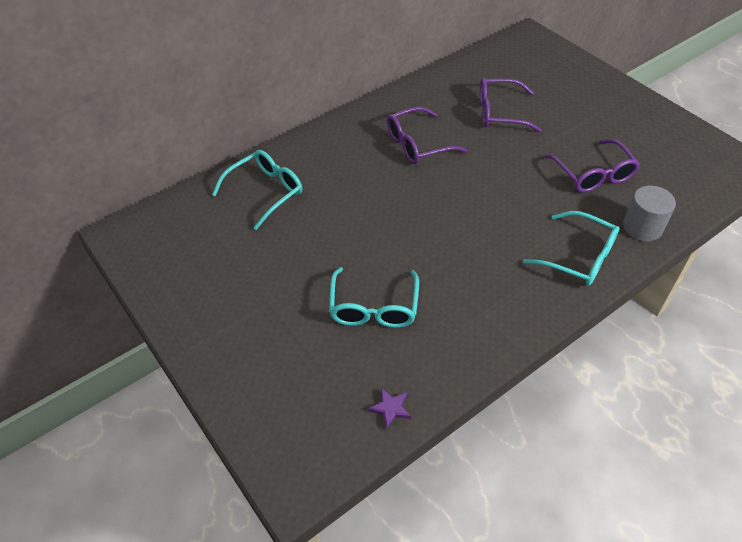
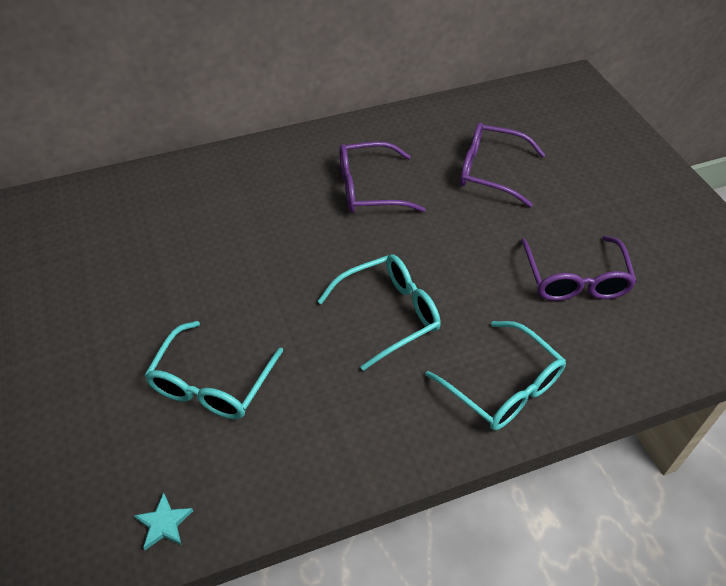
camera: 15 degrees right, 0 degrees up
turquoise glasses [212,150,302,230] -> turquoise glasses moved to [318,254,440,371]
purple star [368,388,411,430] -> turquoise star [134,493,193,550]
grey cylinder [623,185,676,242] -> none

